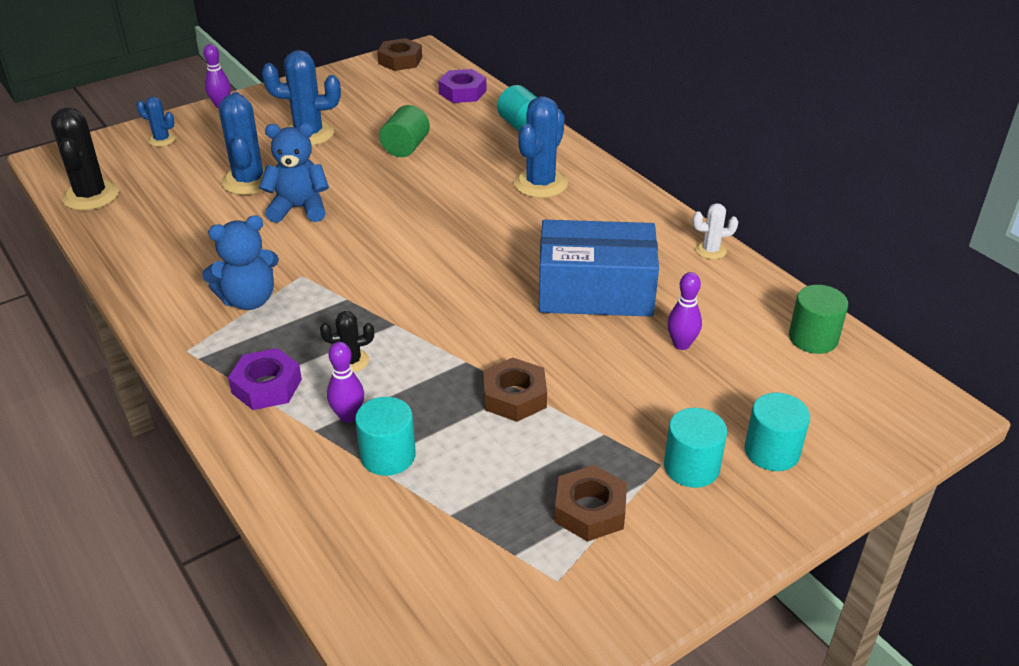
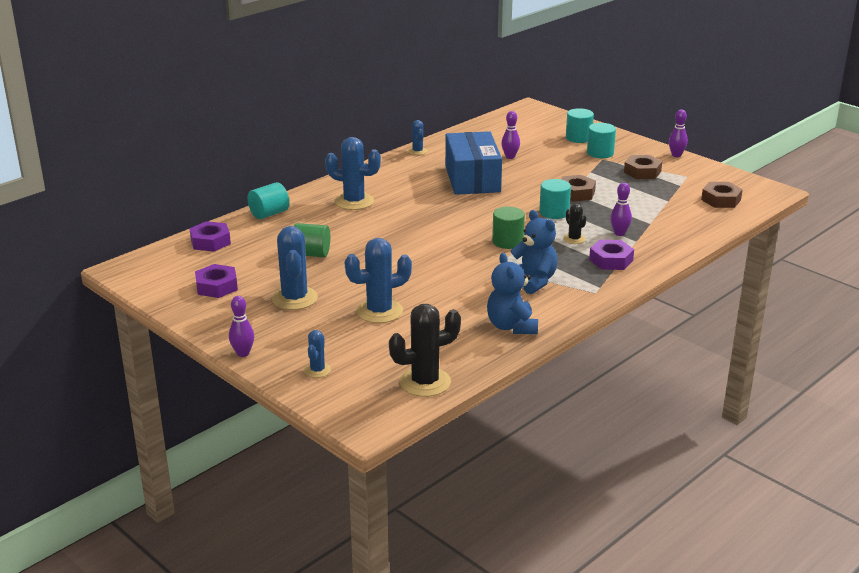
camera: 100 degrees left, 10 degrees down
blue teddy bear [259,123,329,223] -> blue teddy bear moved to [487,253,538,334]
turquoise cylinder [355,397,416,476] -> turquoise cylinder moved to [539,179,571,219]
brown nut [377,38,422,71] -> brown nut moved to [701,182,743,208]
white cactus [693,203,738,259] -> blue cactus [408,120,427,155]
green cylinder [789,285,848,354] -> green cylinder moved to [492,207,525,249]
none -> purple nut [195,264,238,298]
none -> purple bowling pin [669,109,688,157]

